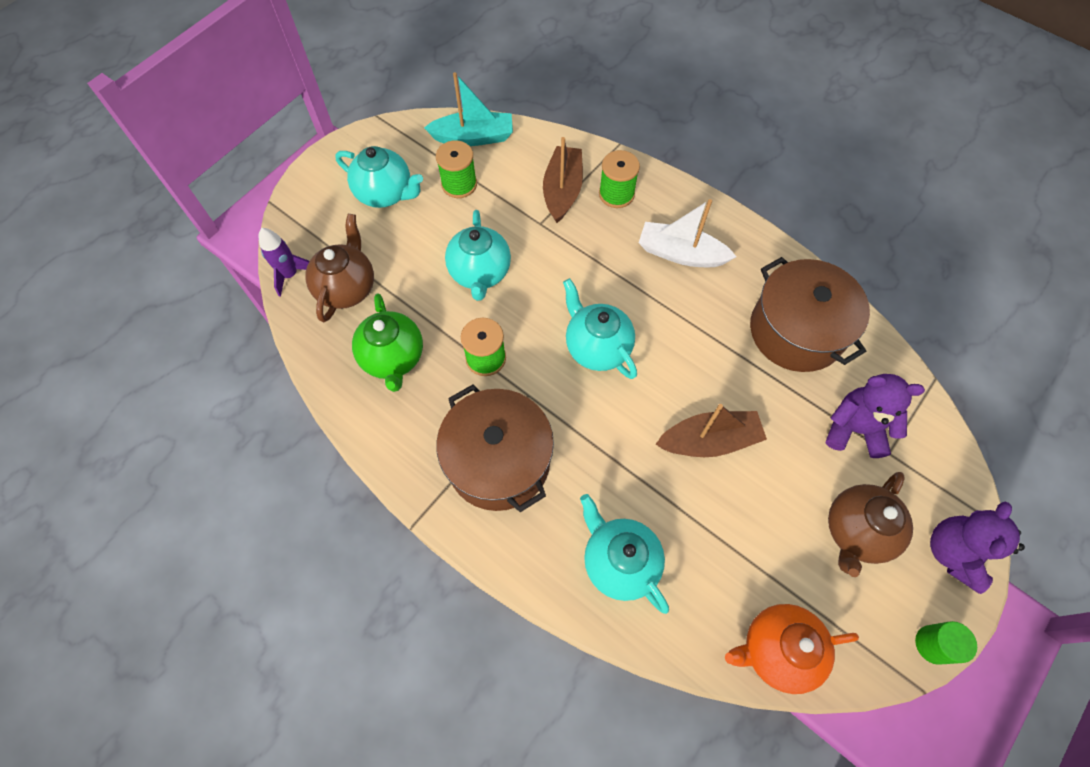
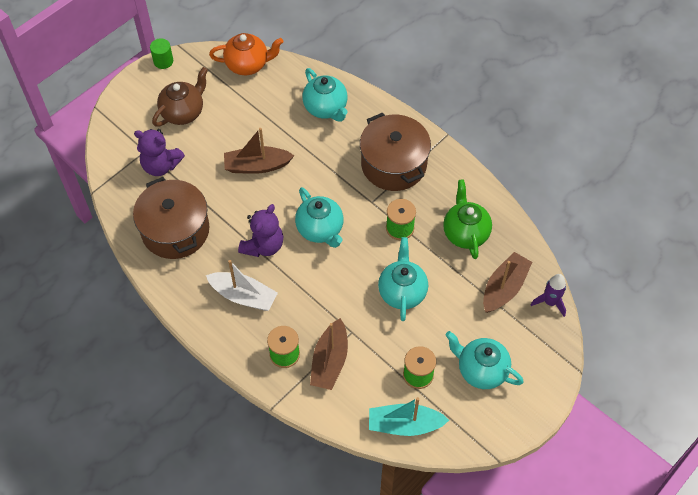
camera: 175 degrees left, 5 degrees down
brown teapot [305,214,374,322] -> brown boat [483,252,532,313]
purple teddy bear [930,502,1025,594] -> purple teddy bear moved to [238,204,283,257]

